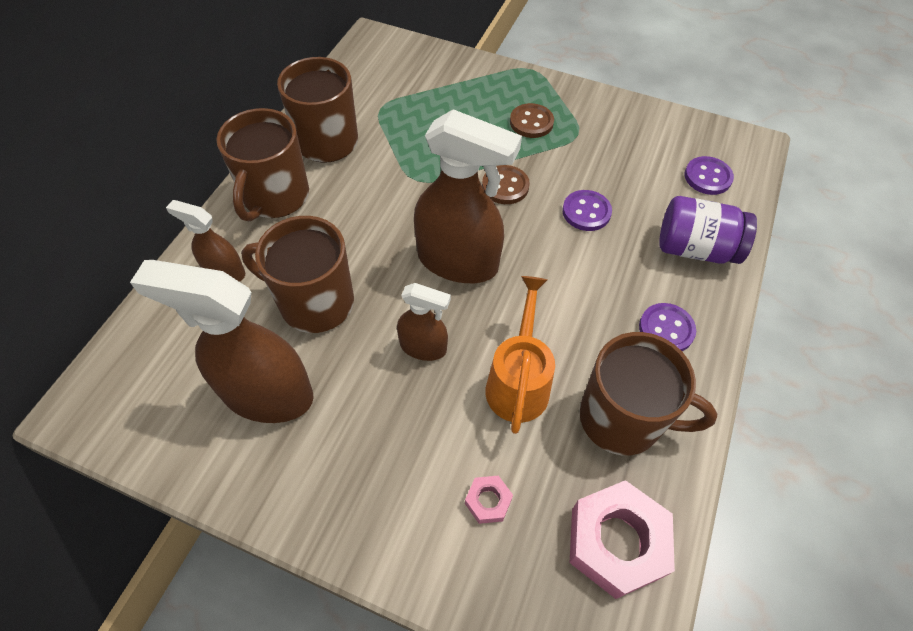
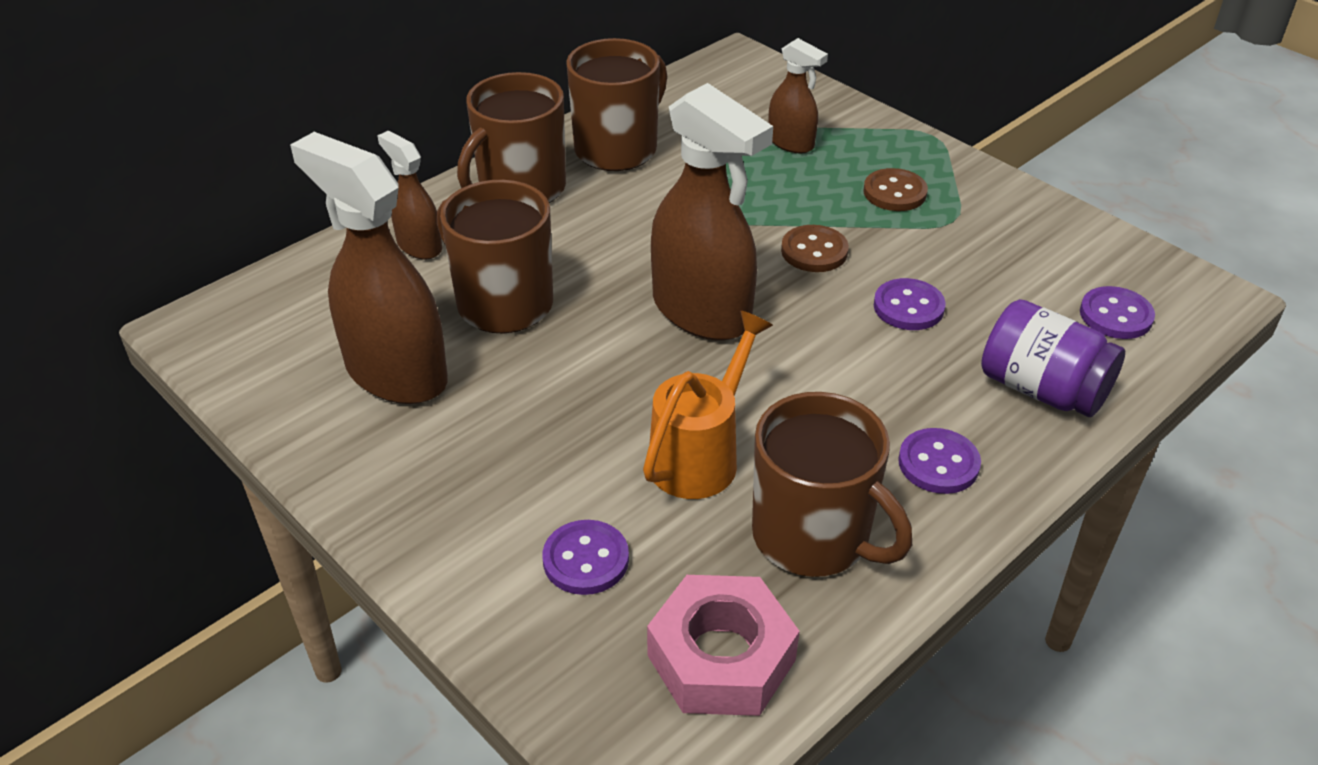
camera: 25 degrees right, 15 degrees down
brown spray bottle [397,283,451,361] -> brown spray bottle moved to [768,38,828,153]
pink nut [465,476,513,524] -> purple button [542,520,629,595]

